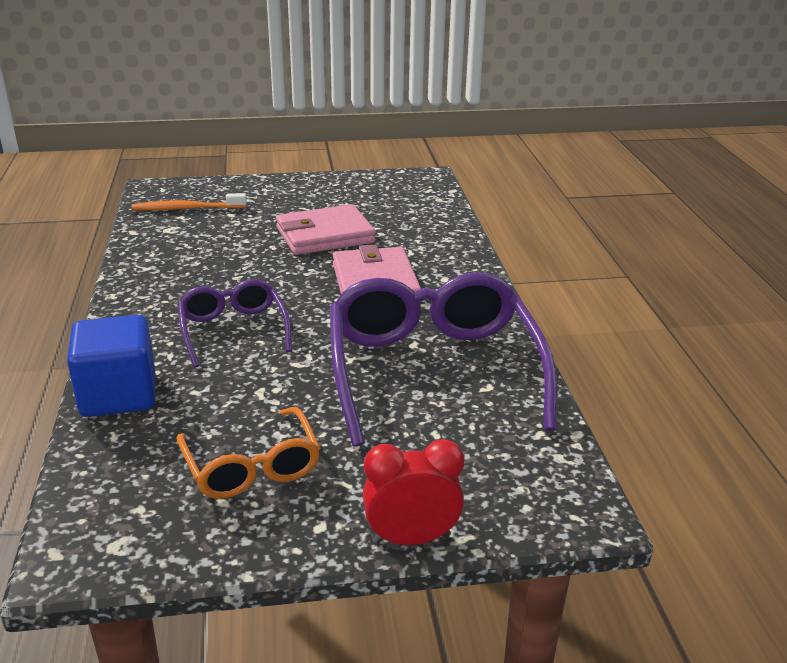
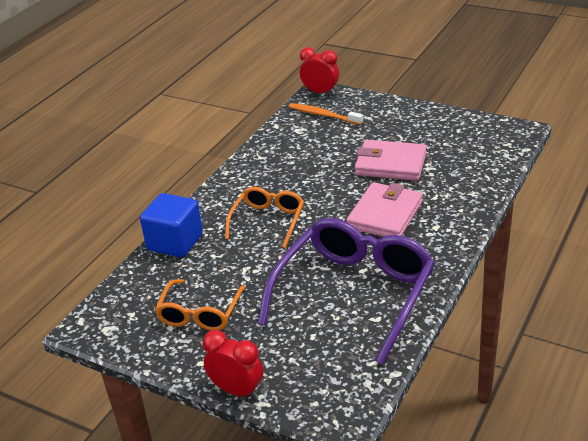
camera: 40 degrees right, 5 degrees up
purple glasses [178,279,292,367] -> orange glasses [225,187,304,248]
none -> red clock [300,47,339,95]

